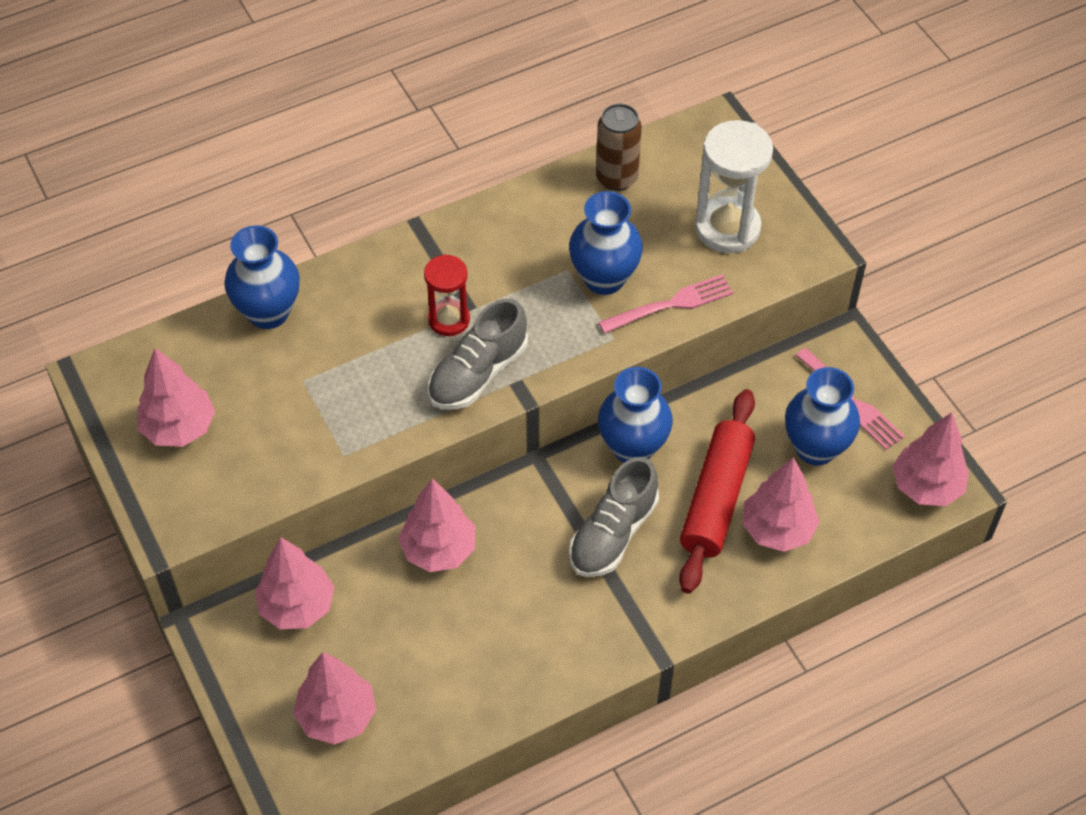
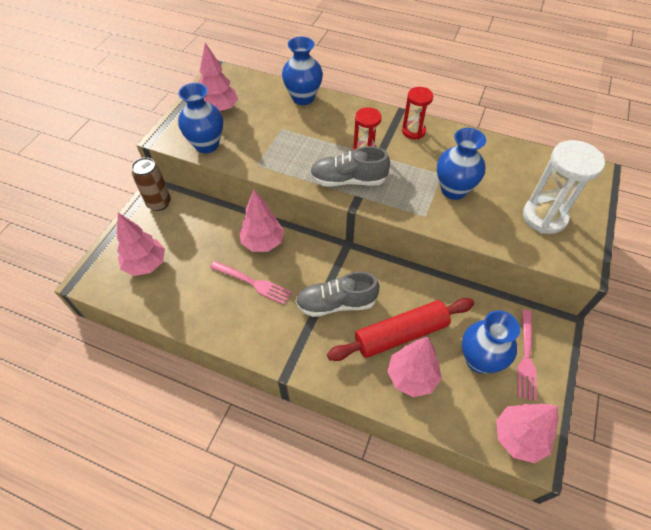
camera: 50 degrees right, 0 degrees up
pink tree [255,537,334,629] -> none
brown can [596,104,642,191] -> brown can moved to [132,157,171,211]
pink fork [598,275,734,334] -> pink fork moved to [210,261,292,305]
blue vase [598,367,673,463] -> blue vase moved to [178,83,223,153]
none -> red hourglass [402,87,433,139]

